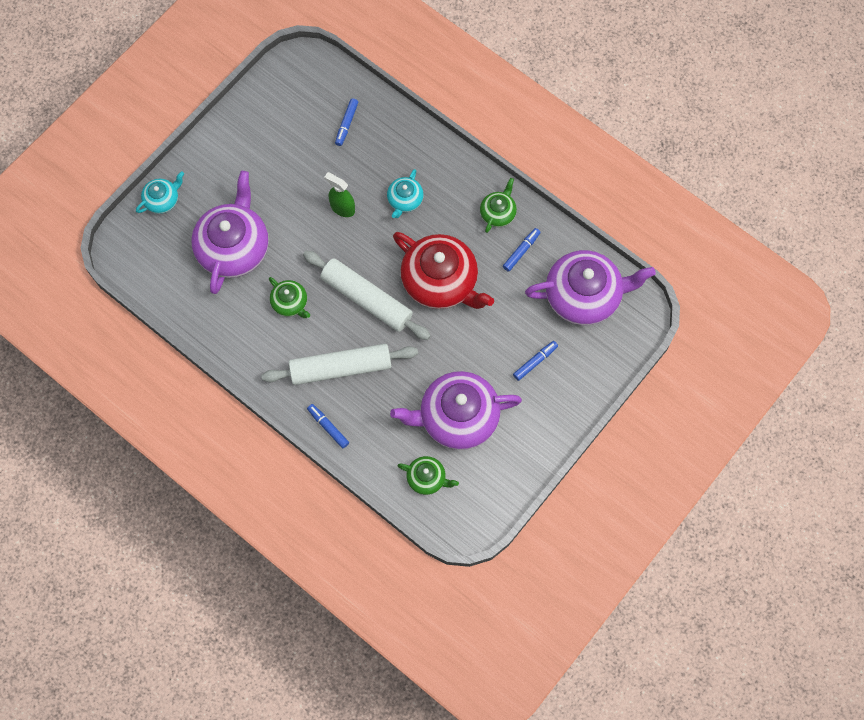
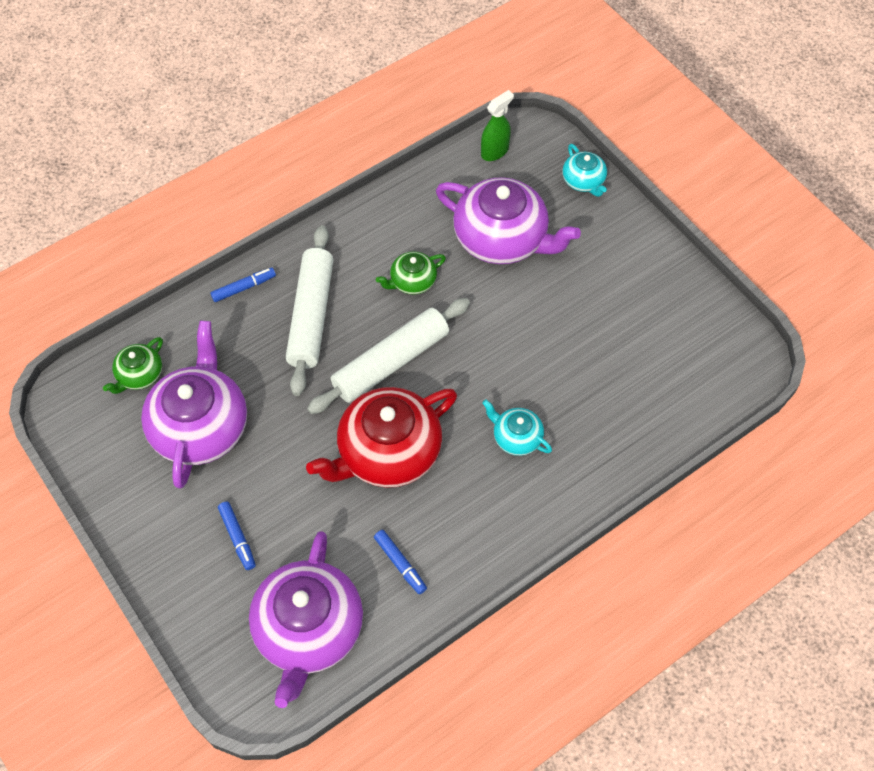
camera: 105 degrees right, 10 degrees down
green spray bottle [324,172,355,217] -> green spray bottle moved to [481,90,514,161]
blue marker [335,98,358,146] -> none
green teapot [480,178,517,233] -> none

